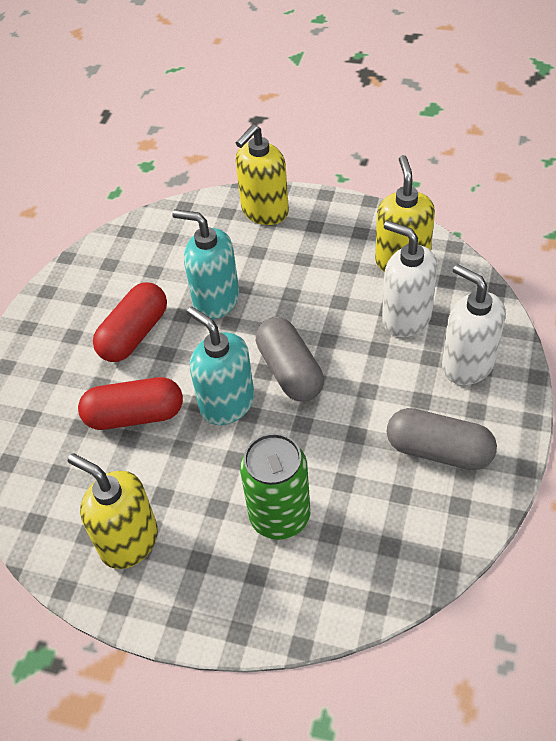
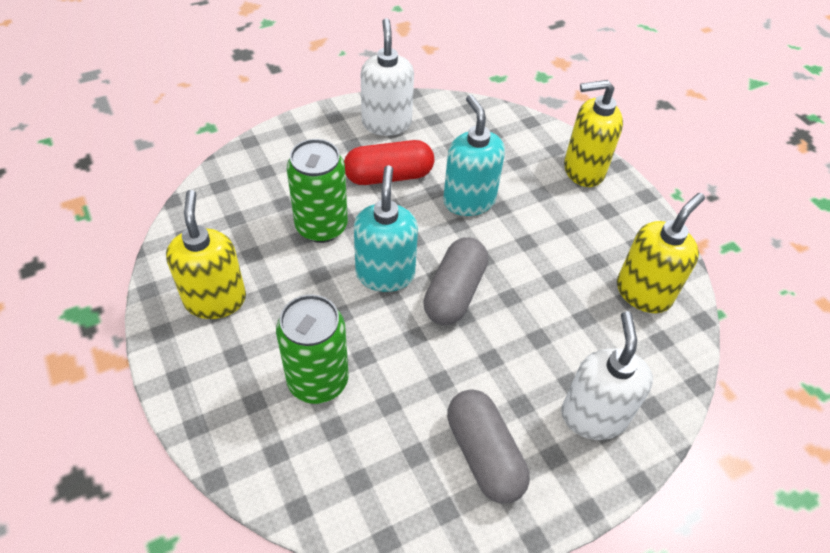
camera: 40 degrees right, 0 degrees up
red capsule [78,377,183,430] -> green can [287,139,348,243]
white soap dispenser [382,221,438,337] -> white soap dispenser moved to [361,18,414,136]

